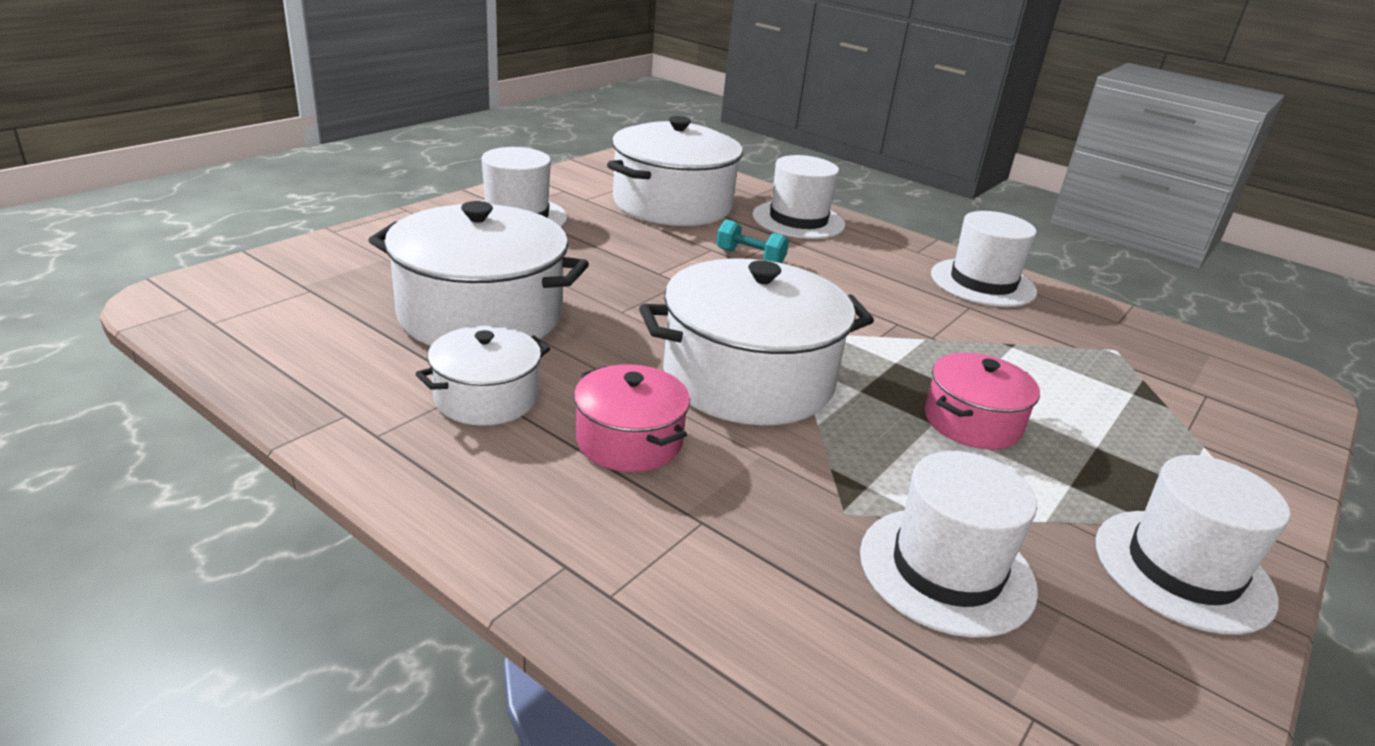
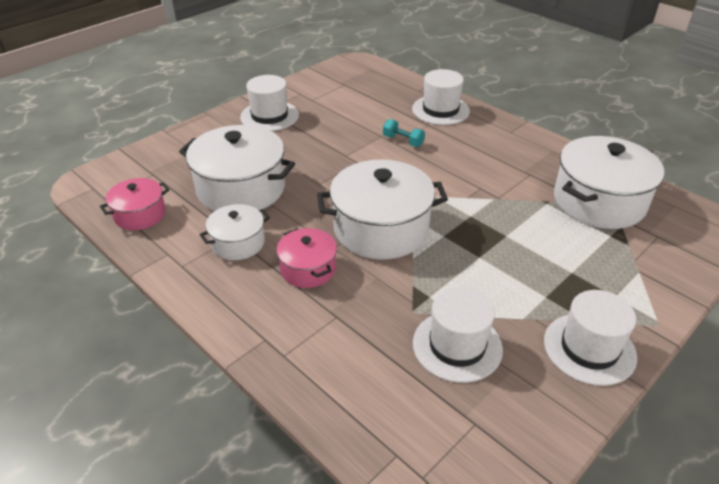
camera: 10 degrees right, 10 degrees up
white pot [607,116,743,226] -> white pot moved to [554,136,664,229]
pink pot [925,353,1040,450] -> pink pot moved to [100,178,170,230]
white hat [931,211,1037,307] -> none

